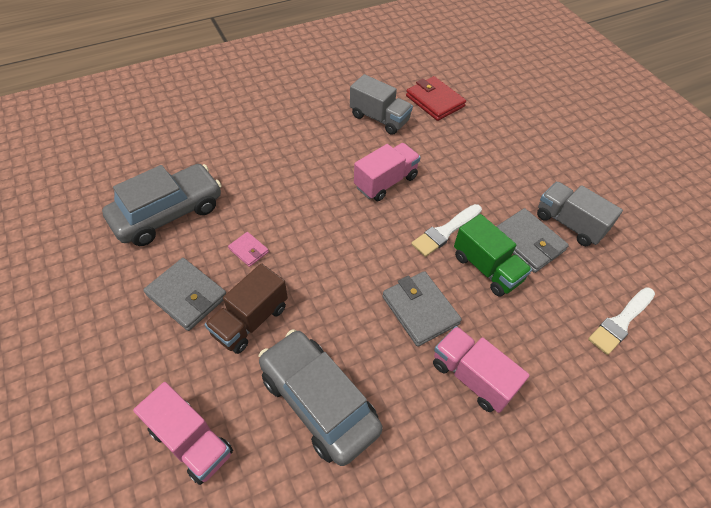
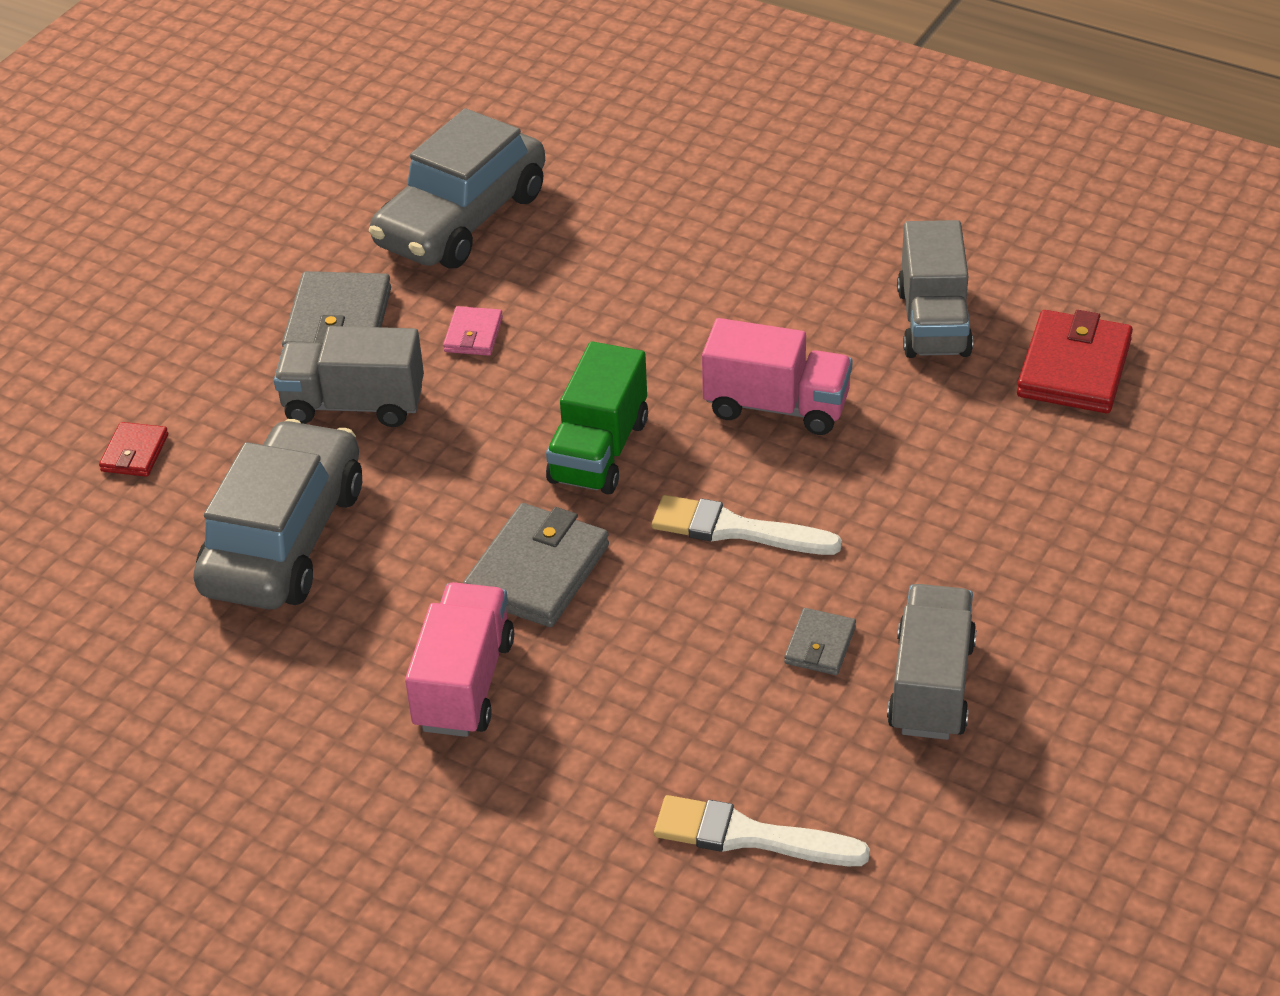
camera: 60 degrees right, 10 degrees down
grey car [102,164,222,246] -> grey car turned 105 degrees clockwise [369,108,545,268]
pink truck [133,382,233,485] -> red wallet [99,422,168,477]
brown truck [205,263,288,354] -> grey truck [274,326,424,427]
green truck [454,214,532,297] -> green truck moved to [546,341,648,495]
grey wallet [496,208,569,273] -> grey wallet [784,608,856,675], size x0.53

